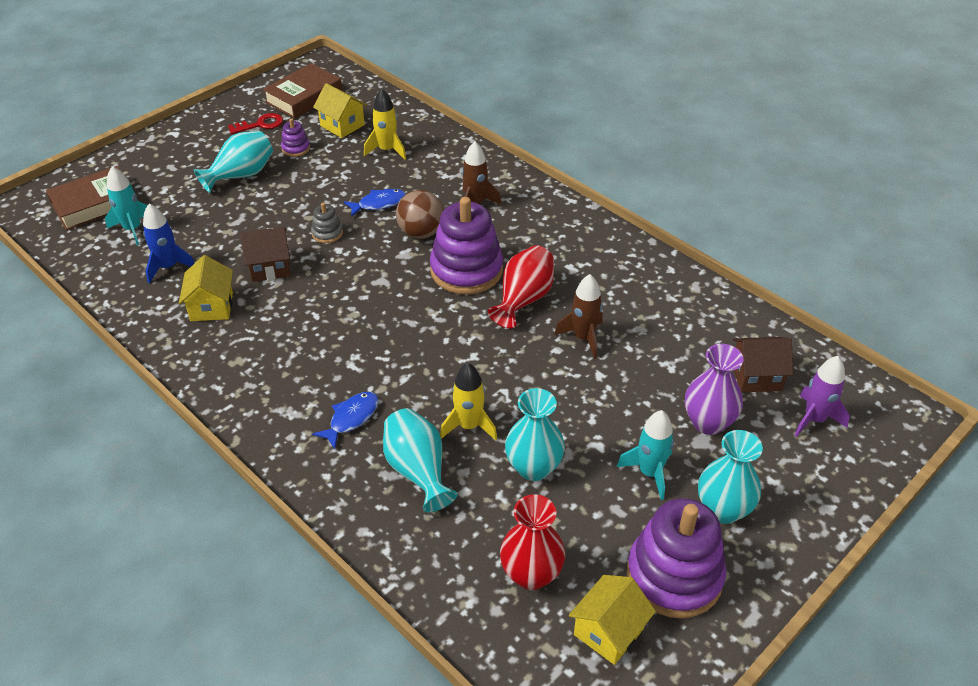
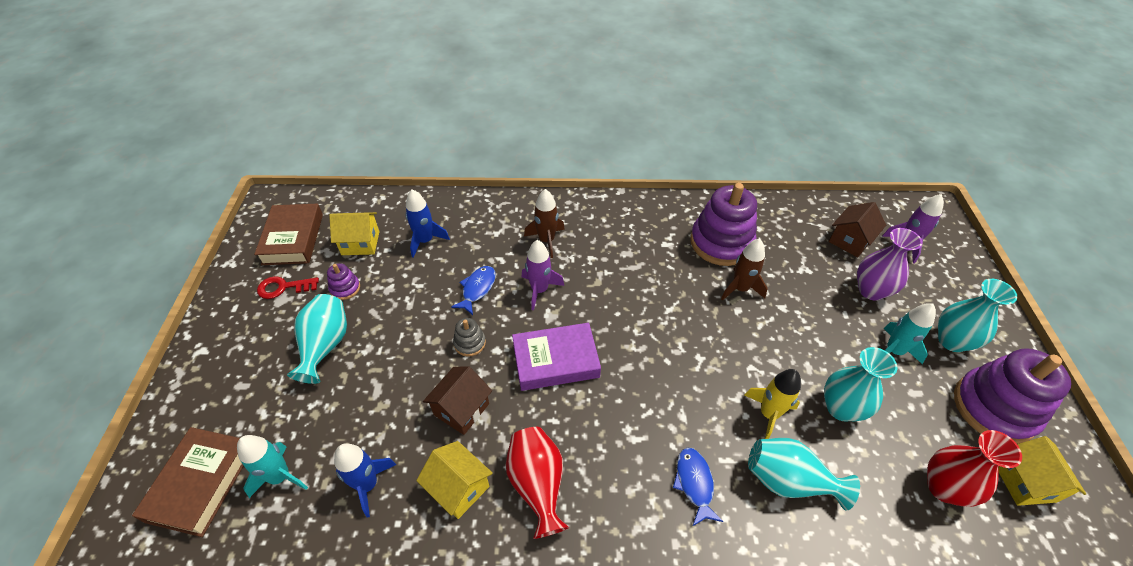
camera: 45 degrees left, 5 degrees up
red key [228,113,283,134] -> red key turned 120 degrees counterclockwise [257,276,319,299]
yellow rocket [364,89,406,160] -> blue rocket [406,189,450,258]
brown ball [396,190,444,239] -> purple rocket [522,240,564,310]
purple stacking toy [430,197,503,295] -> purple stacking toy moved to [690,183,757,266]
red vase [488,245,554,329] -> red vase moved to [506,427,569,539]
none -> purple book [512,323,601,391]

